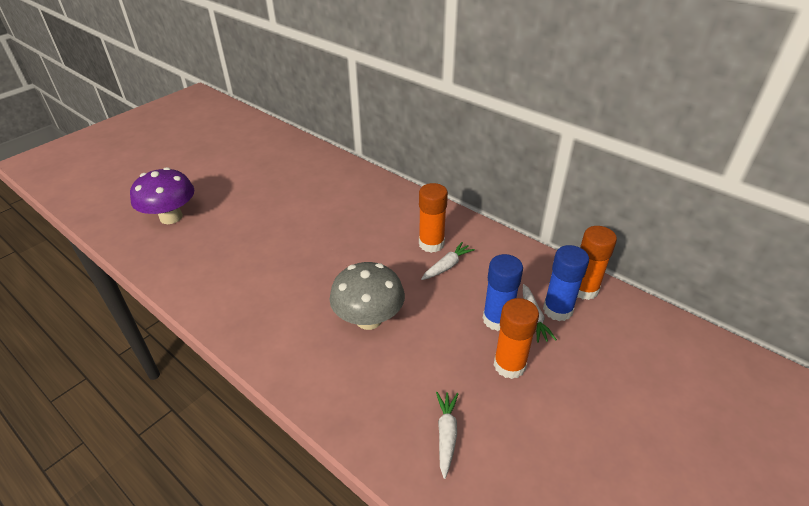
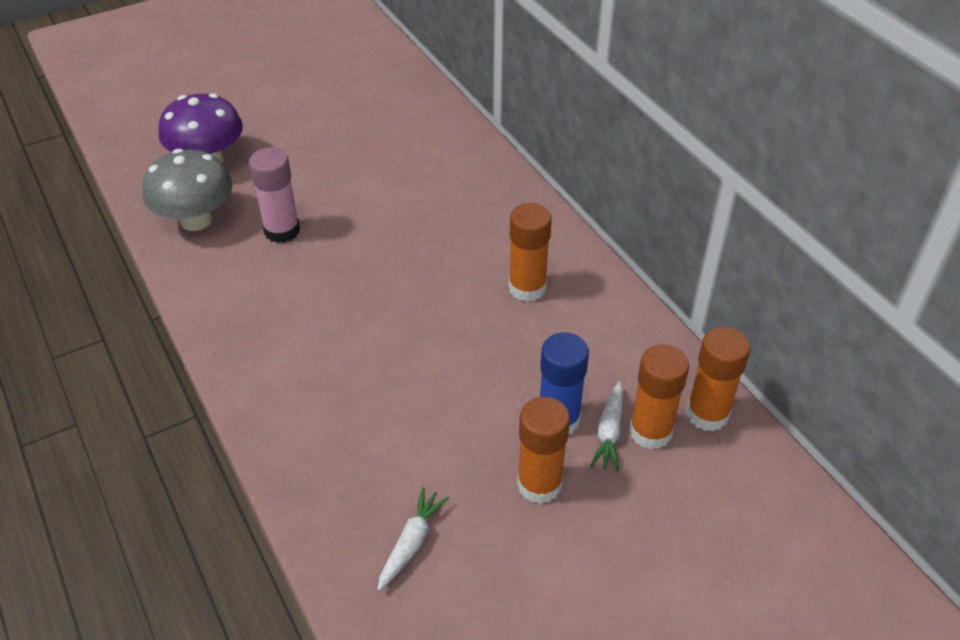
camera: 20 degrees right, 5 degrees up
grey mushroom [329,262,405,330] -> grey mushroom moved to [142,149,232,231]
white carrot [421,242,475,280] -> none
blue glue stick [543,245,589,321] -> orange glue stick [629,344,689,449]
none -> pink glue stick [249,147,300,243]

